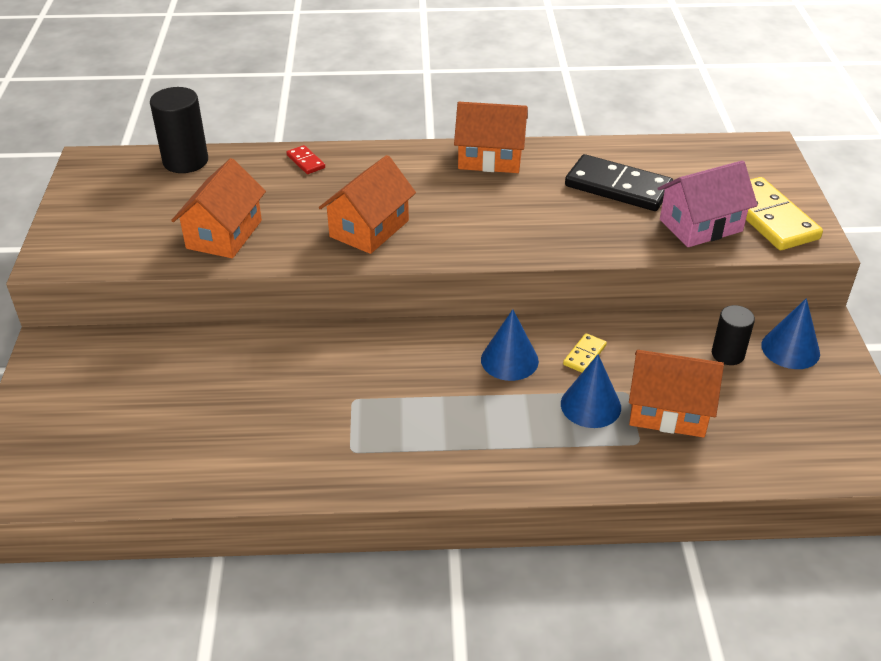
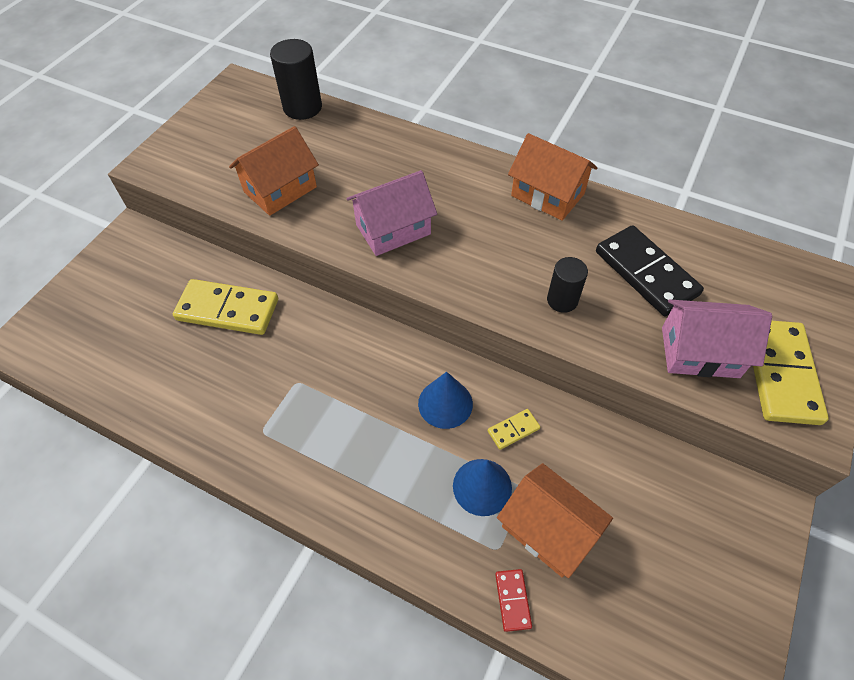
camera: 30 degrees right, 15 degrees up
red domino [286,145,325,174] -> red domino moved to [495,569,532,632]
orange house [319,155,416,254] -> pink house [347,170,437,256]
black cylinder [712,305,755,365] -> black cylinder moved to [547,257,588,313]
blue cone [761,298,820,369] -> none
none -> yellow domino [173,279,278,335]

